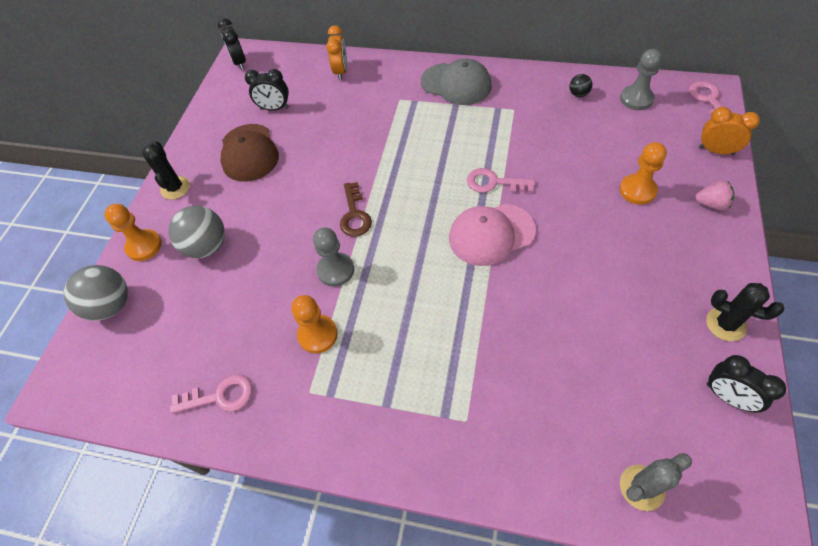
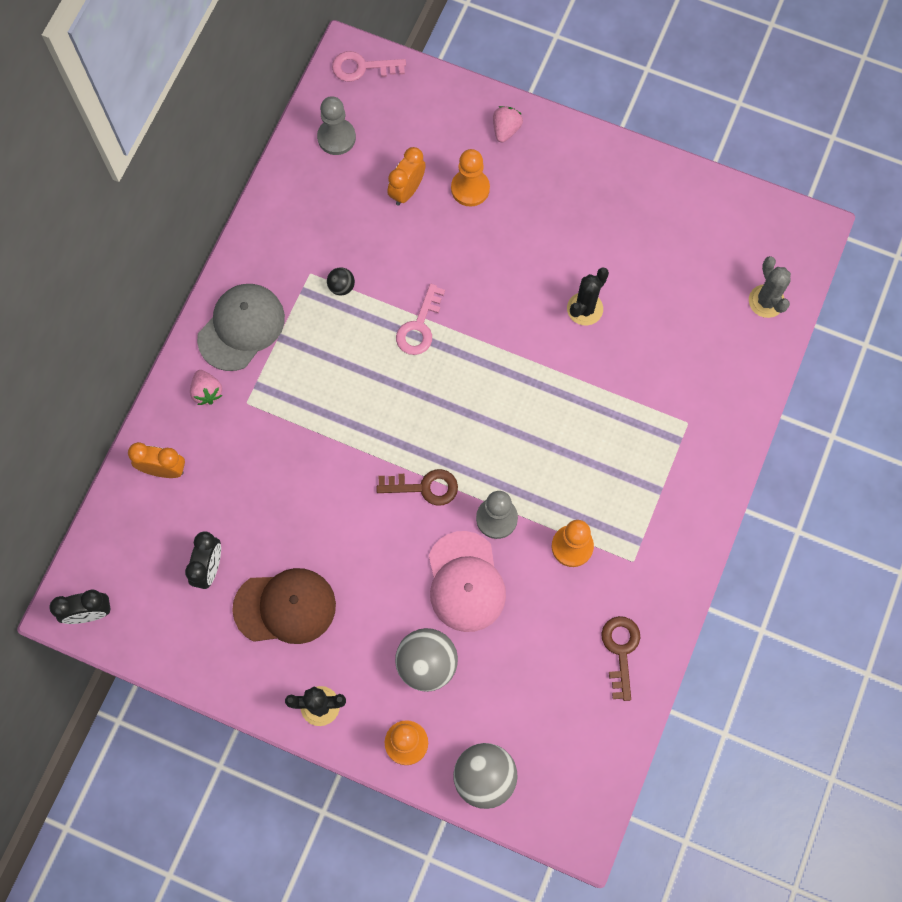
camera: 85 degrees left, 15 degrees up
pink key [170,374,253,413] -> brown key [601,616,640,701]
pink cap [449,204,536,266] -> pink cap moved to [429,531,506,632]
black ball [570,74,592,97] -> black ball moved to [327,267,355,295]
orange clock [699,107,760,155] -> orange clock moved to [387,147,426,206]
black cactus [706,283,784,341] -> black cactus moved to [567,268,609,325]
black clock [707,355,786,412] -> none
none -> pink strawberry [190,370,222,405]

